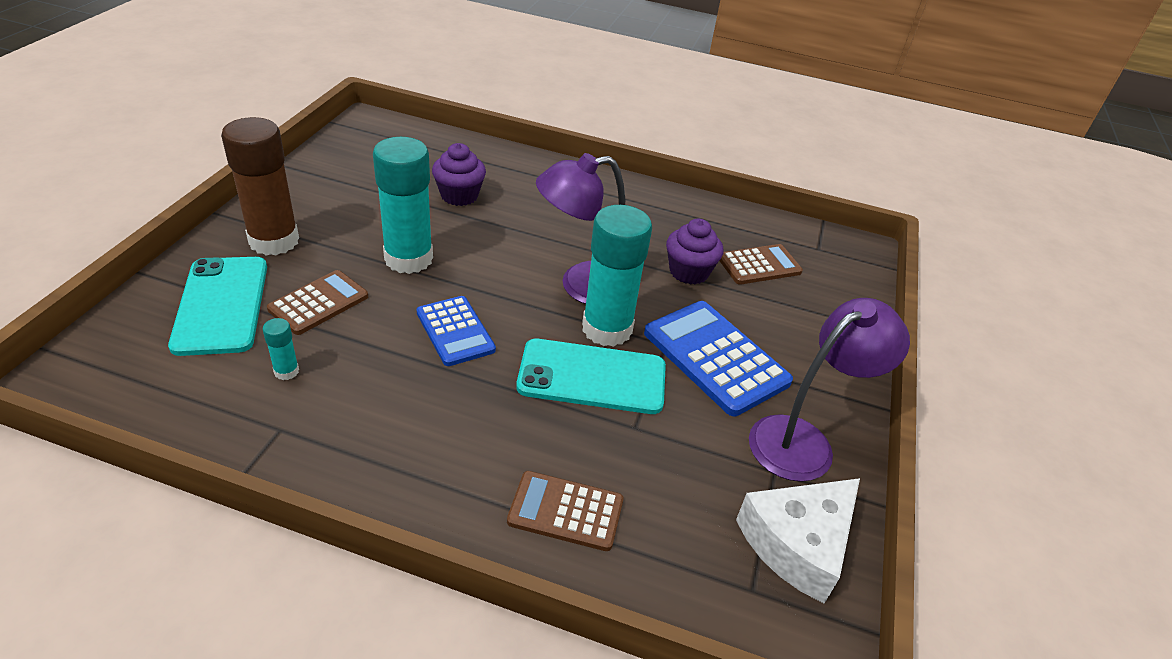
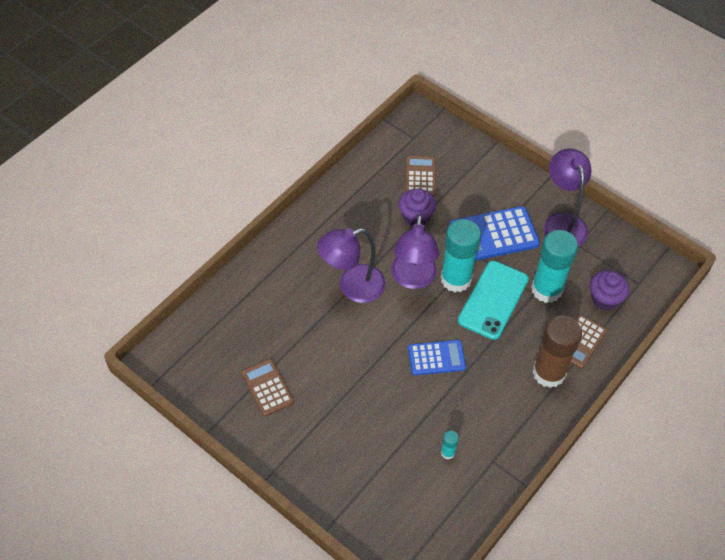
camera: 65 degrees left, 15 degrees up
turquoise phone [168,257,267,356] -> none
brown glue stick [221,117,299,256] -> brown glue stick moved to [532,315,582,388]
brown calculator [267,270,368,335] -> brown calculator moved to [241,359,294,417]
turquoise glue stick [373,137,433,274] -> turquoise glue stick moved to [531,230,578,303]
purple cupcake [432,143,486,206] -> purple cupcake moved to [590,270,629,310]
white cheese [736,478,860,604] -> none
none -> purple lamp [317,228,386,303]

